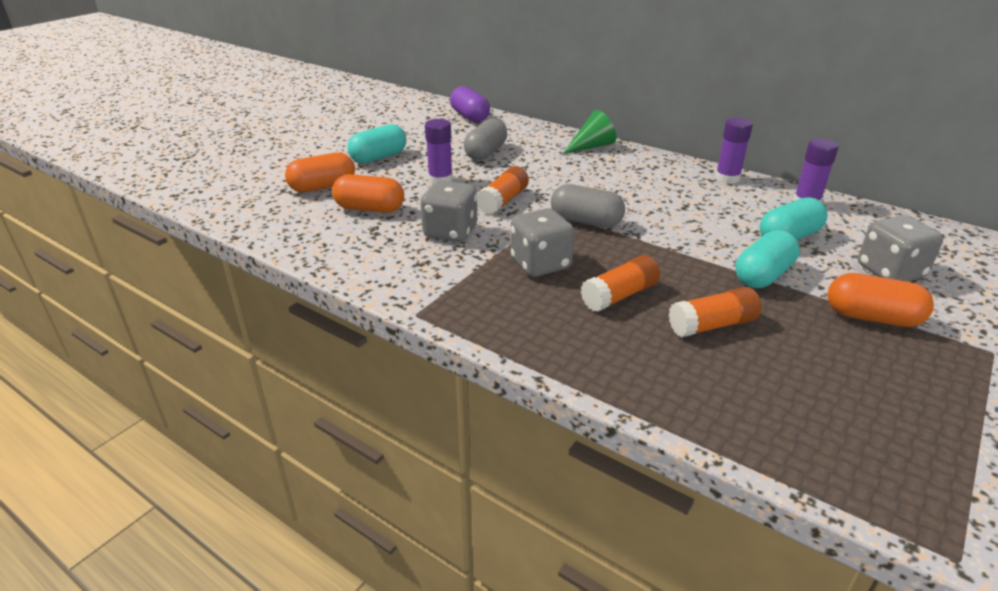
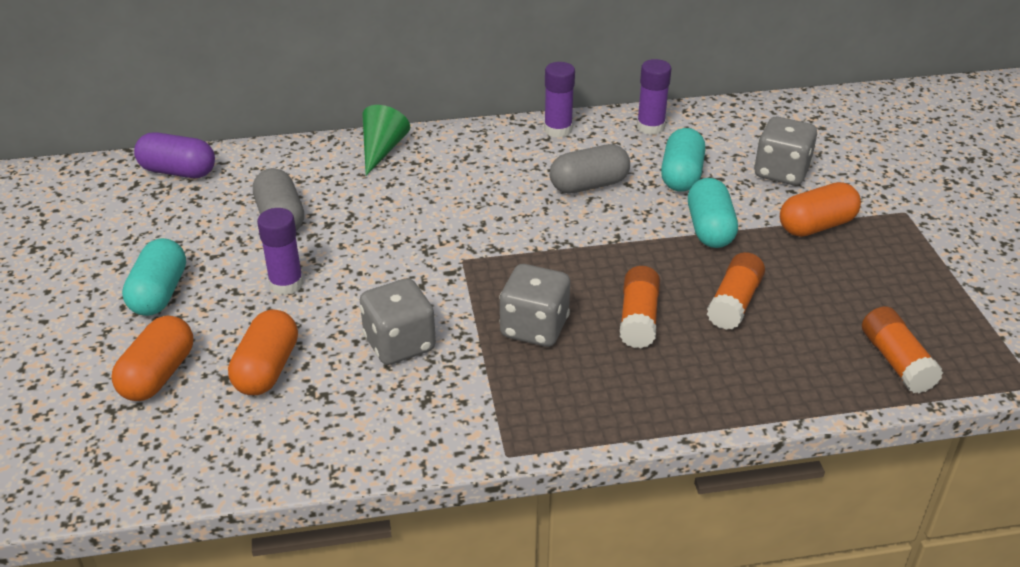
camera: 45 degrees left, 5 degrees up
orange capsule [332,174,404,213] -> orange capsule turned 45 degrees counterclockwise [228,310,298,395]
orange glue stick [477,166,529,214] -> orange glue stick moved to [862,306,943,393]
grey capsule [551,184,625,228] -> grey capsule moved to [550,144,630,194]

